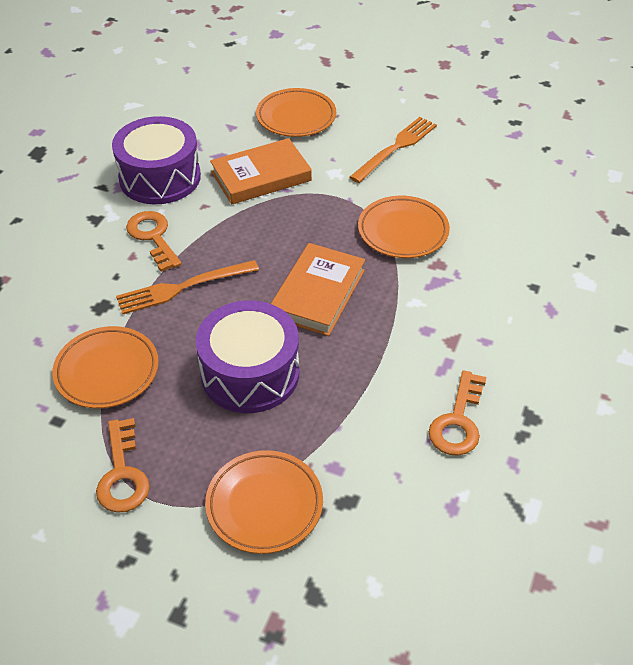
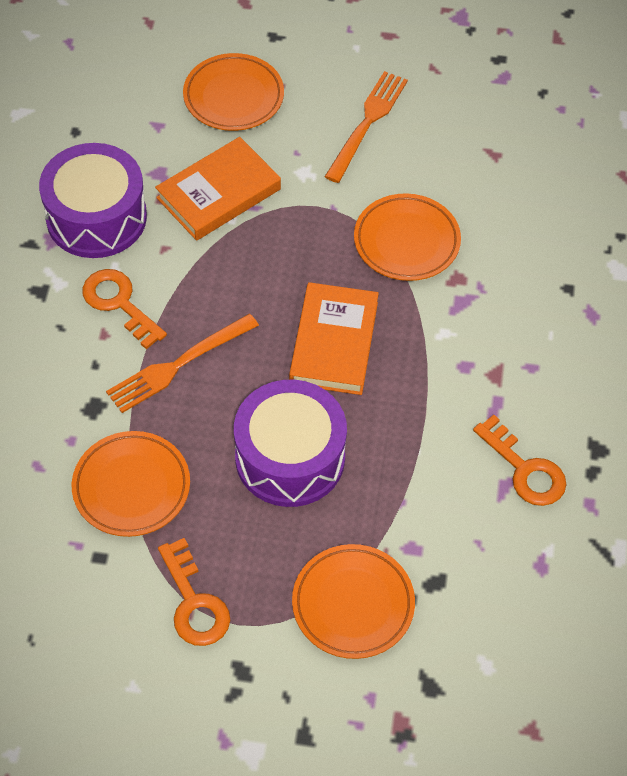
camera: 15 degrees left, 10 degrees up
orange key [429,370,487,456] -> orange key turned 45 degrees counterclockwise [473,415,567,506]

